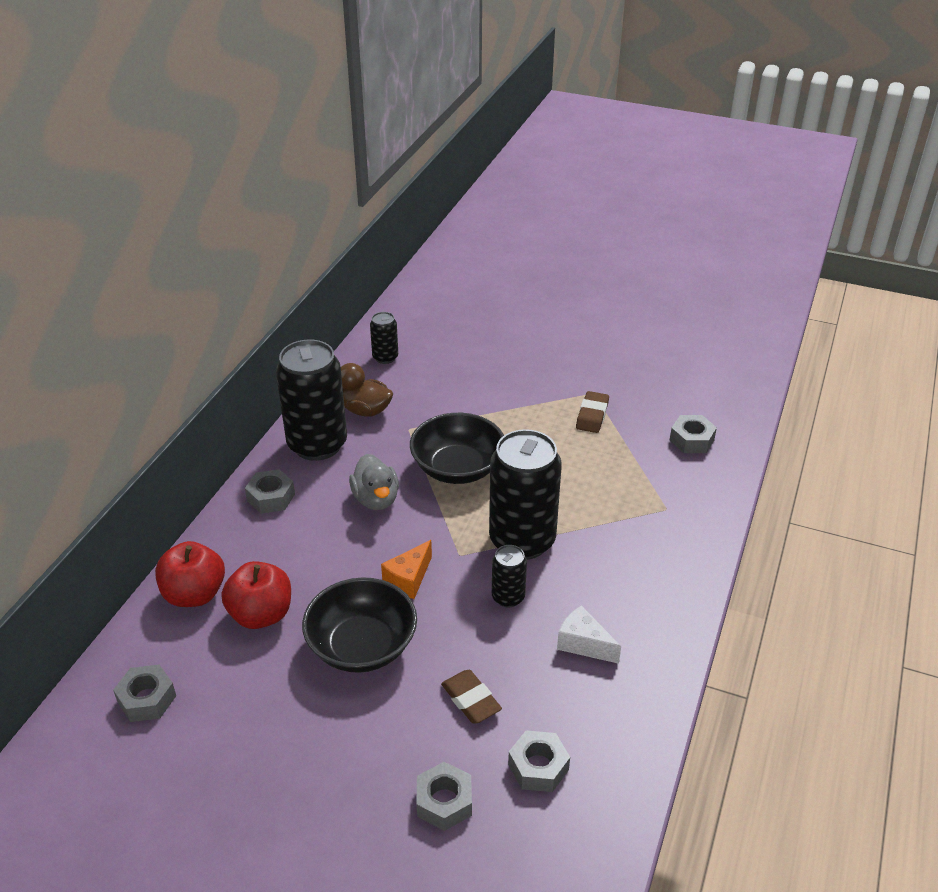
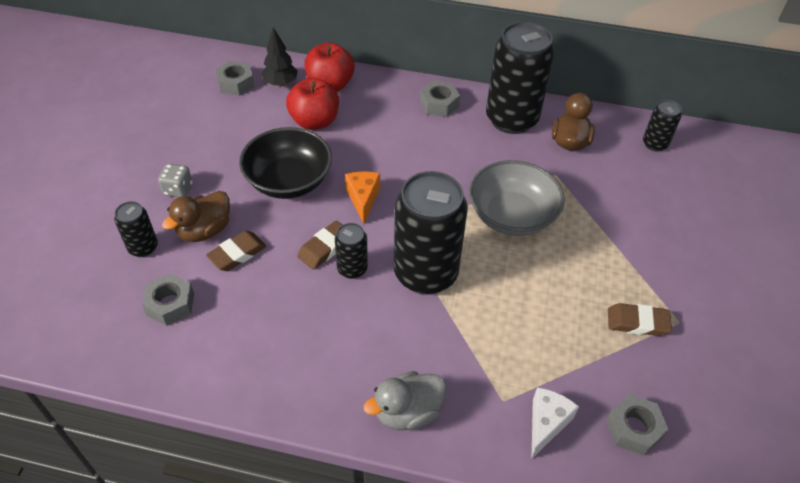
camera: 80 degrees right, 10 degrees up
grey duck [349,454,399,510] -> grey duck moved to [363,371,447,430]
orange cheese [381,540,432,599] -> orange cheese turned 60 degrees clockwise [345,172,380,224]
black bowl [410,413,504,484] -> grey bowl [469,160,565,236]
grey nut [417,762,472,831] -> black can [114,201,158,257]
white cheese [557,605,621,664] -> white cheese moved to [532,387,579,458]
none -> grey dice [158,164,192,197]
none -> brown duck [162,191,230,242]
none -> black tree [261,27,298,86]
none -> brown eraser [297,220,342,270]

